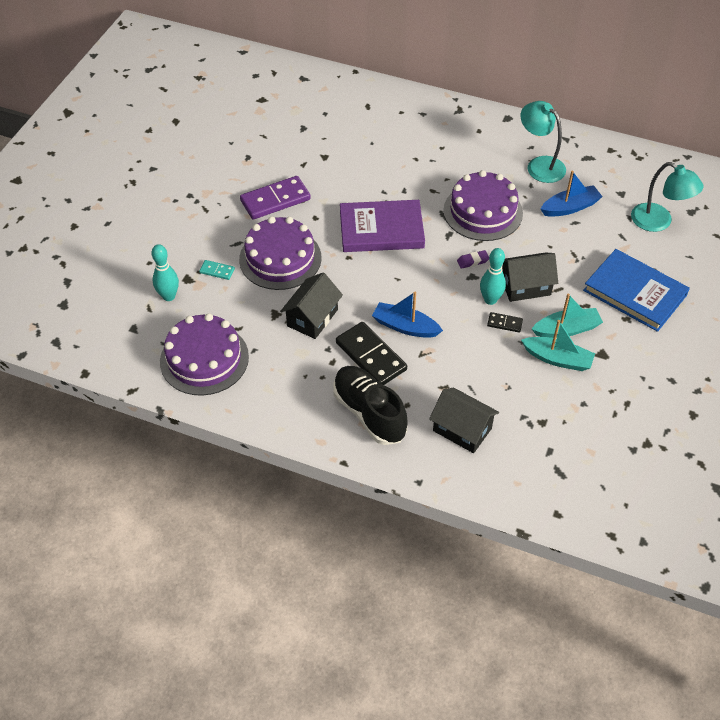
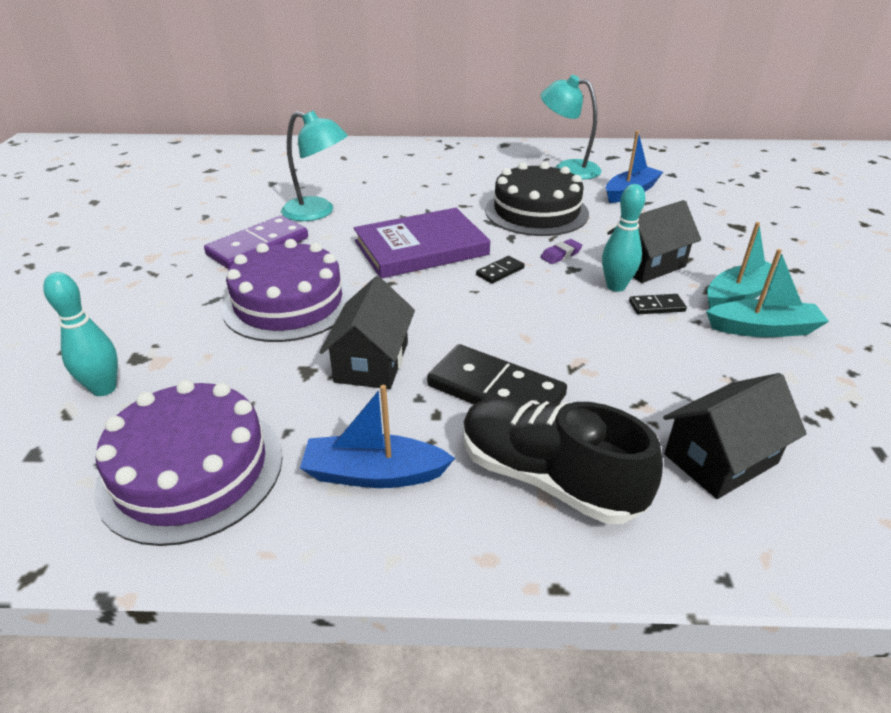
camera: 20 degrees left, 15 degrees down
turquoise domino [199,260,235,280] -> none
blue boat [372,292,443,338] -> blue boat moved to [300,385,455,488]
black house [429,388,499,453] -> black house turned 45 degrees counterclockwise [663,373,807,499]
purple cake [443,170,523,241] -> black cake [485,162,589,236]
blue book [583,249,690,332] -> none
turquoise lamp [631,162,703,232] -> turquoise lamp moved to [281,111,348,221]
none -> black domino [476,256,524,284]

